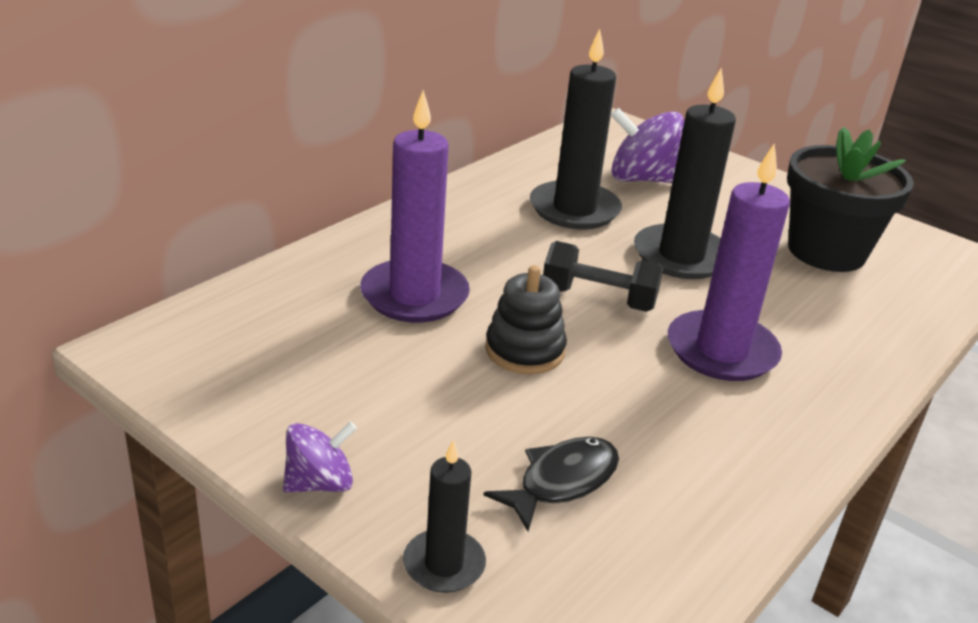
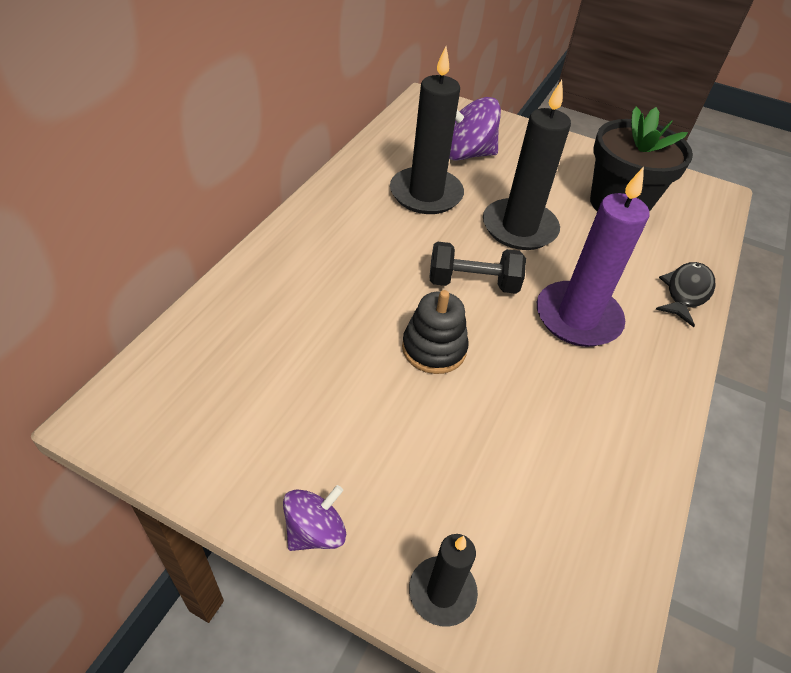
camera: 15 degrees left, 15 degrees up
purple candle [360,90,470,323] -> none
black fish [484,437,619,531] -> black fish moved to [655,262,715,327]

